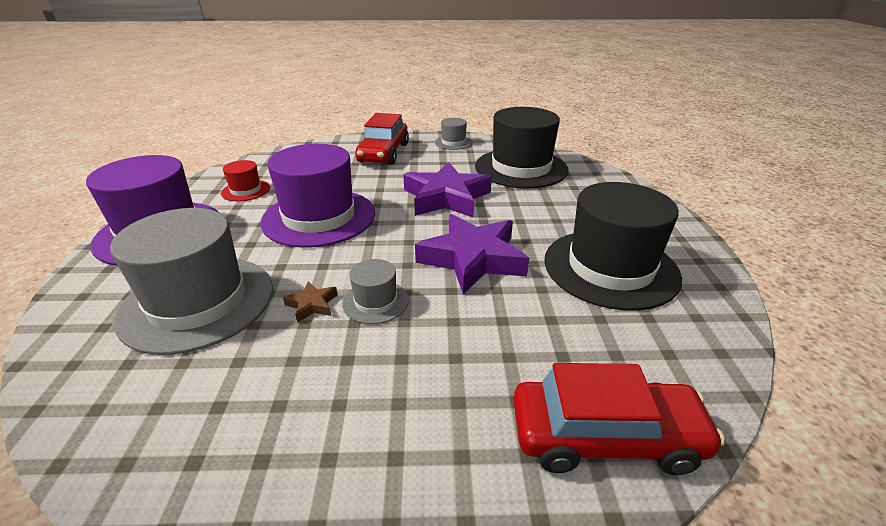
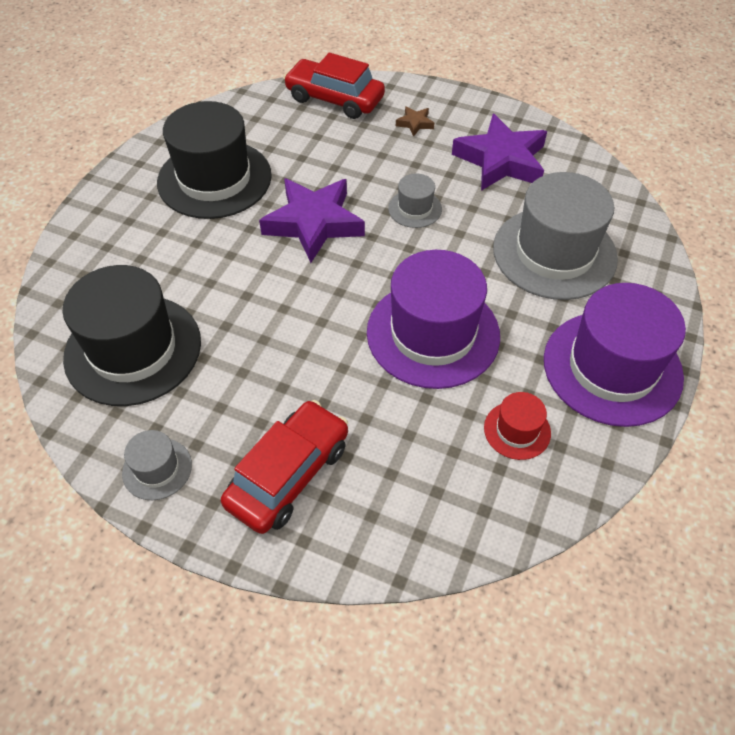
camera: 155 degrees left, 20 degrees up
brown star [283,281,338,323] -> brown star moved to [396,106,434,137]
purple star [403,162,492,218] -> purple star moved to [452,114,547,191]

